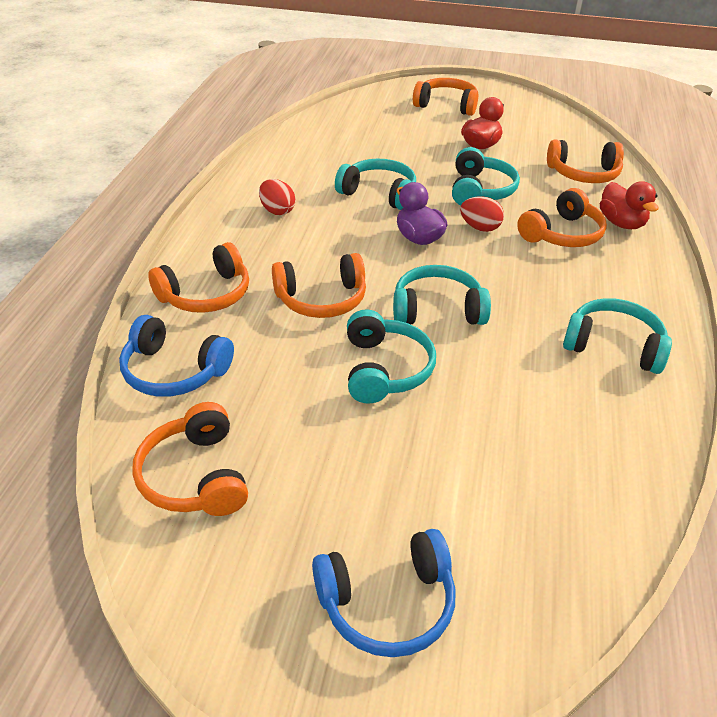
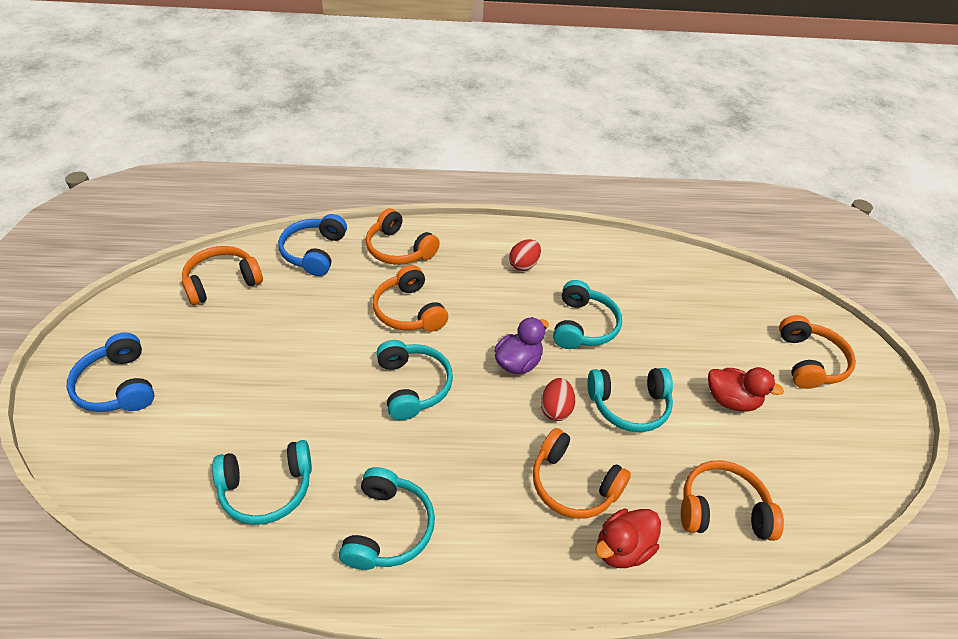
camera: 75 degrees right, 5 degrees up
turquoise headphones [347,309,436,404] -> turquoise headphones moved to [212,440,312,525]
orange headphones [547,140,624,183] -> orange headphones turned 105 degrees clockwise [681,461,784,541]

